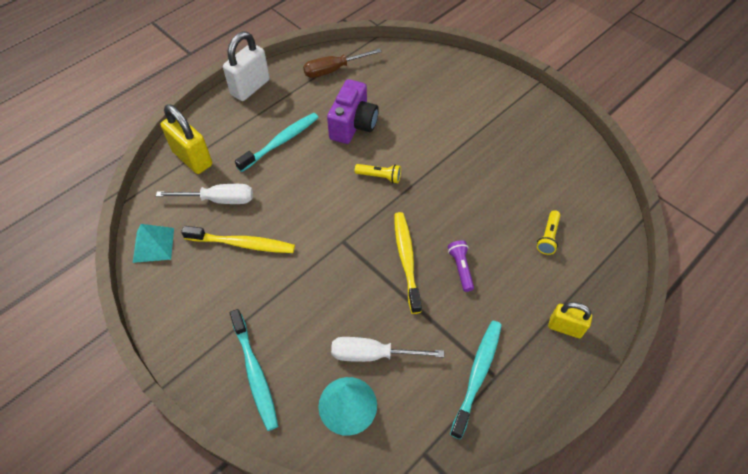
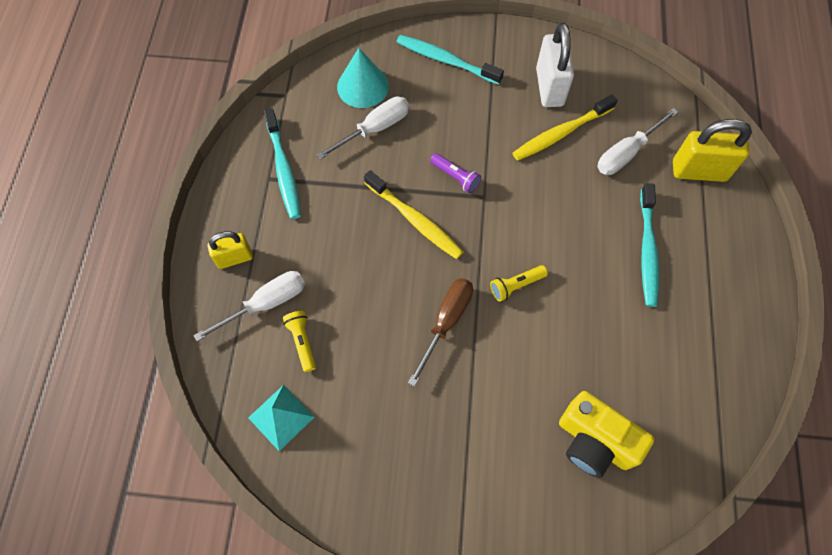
camera: 140 degrees right, 10 degrees up
turquoise pyramid [133,224,174,263] -> turquoise pyramid moved to [248,385,314,451]
white padlock [223,31,270,101] -> white padlock moved to [536,22,574,107]
brown screwdriver [303,48,382,78] -> brown screwdriver moved to [408,278,473,387]
purple camera [327,79,379,144] -> none
purple flashlight [448,240,474,292] -> purple flashlight moved to [430,153,481,193]
none -> white screwdriver [193,271,305,342]
none -> yellow camera [559,391,654,478]

